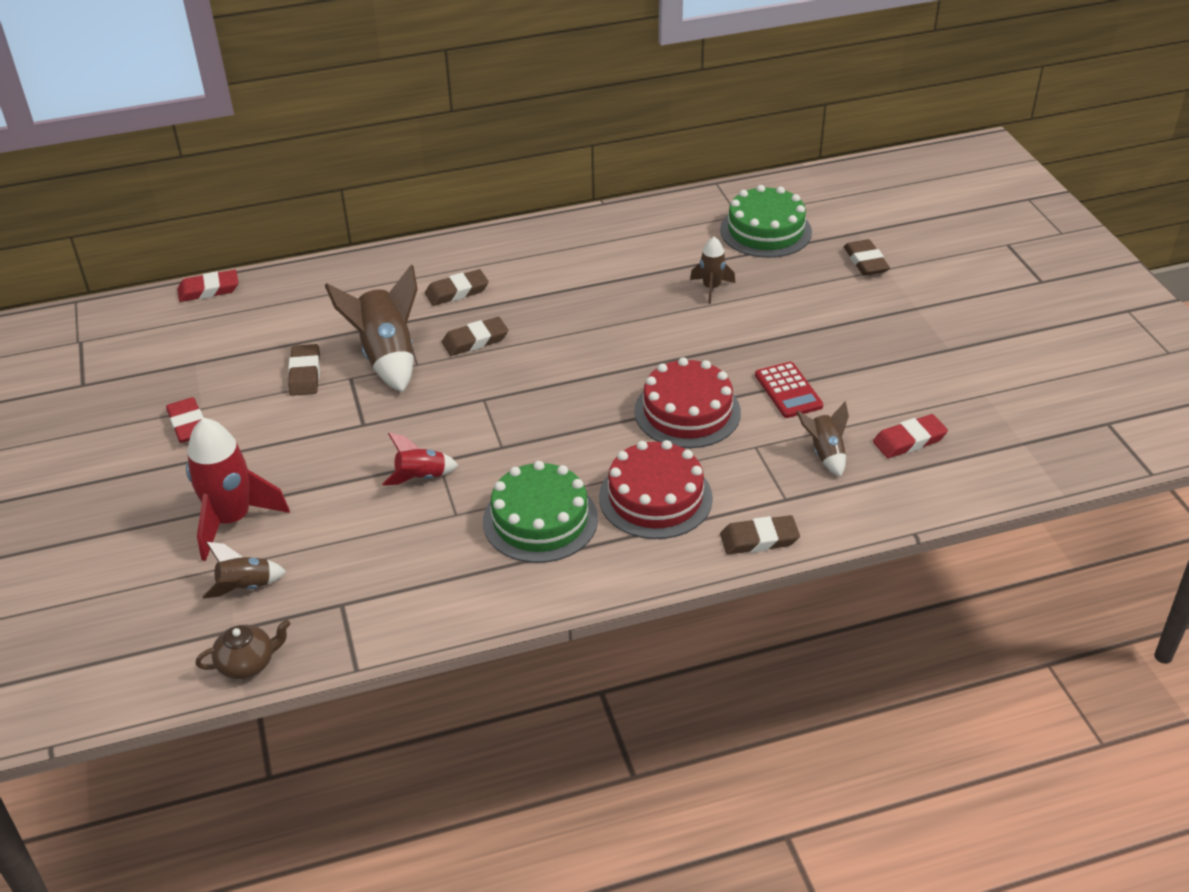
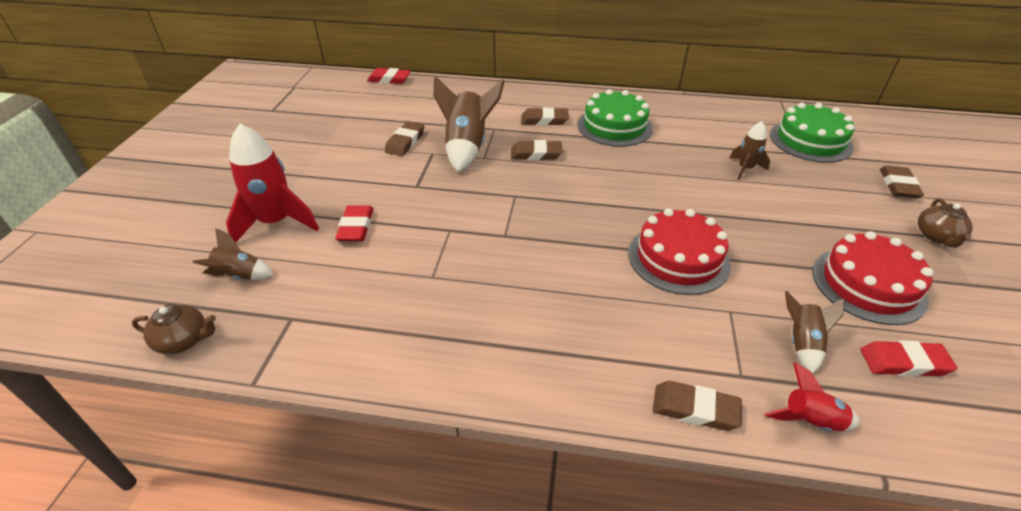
camera: 25 degrees right, 0 degrees up
red eraser [166,397,204,443] -> red eraser moved to [335,205,374,241]
red rocket [382,433,459,485] -> red rocket moved to [764,363,860,431]
green cake [483,461,598,563] -> green cake moved to [577,89,653,147]
red cake [599,440,713,539] -> red cake moved to [812,231,933,325]
red calculator [755,362,823,418] -> none
none -> brown teapot [918,198,973,248]

